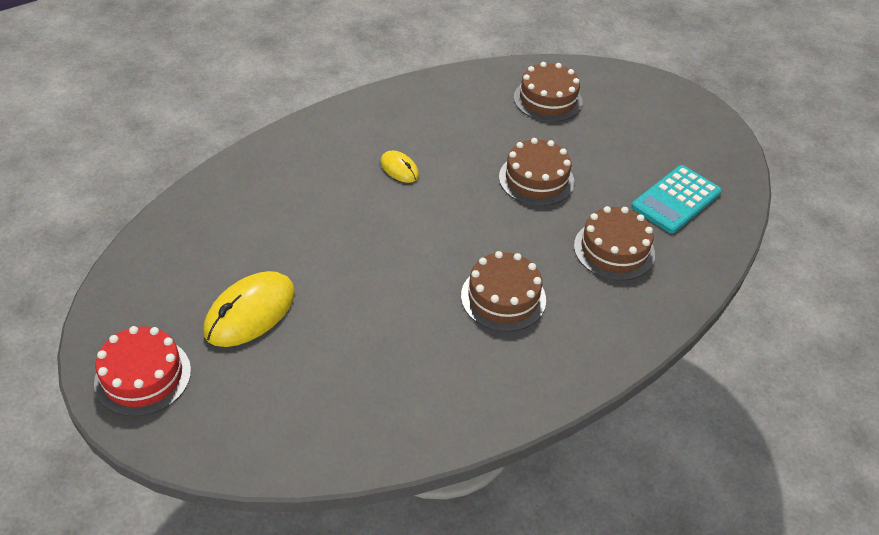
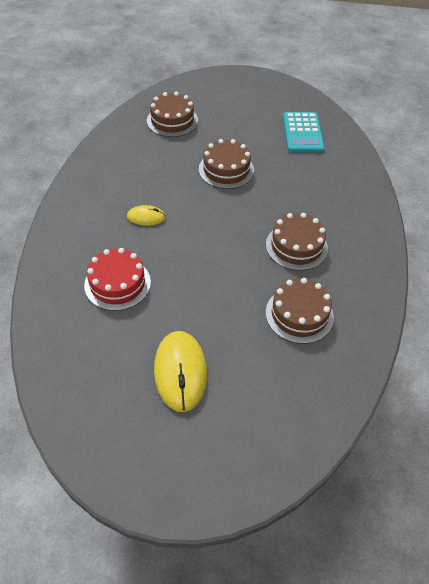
camera: 45 degrees left, 5 degrees up
red cake [94,326,191,417] -> red cake moved to [84,248,151,311]
brown cake [574,206,655,281] -> brown cake moved to [266,278,334,344]

